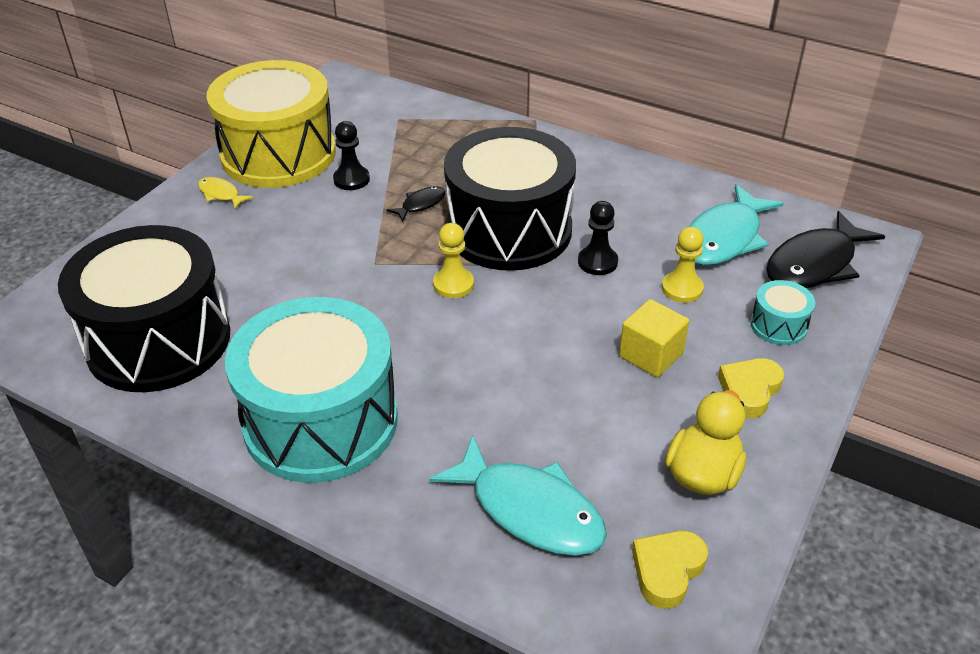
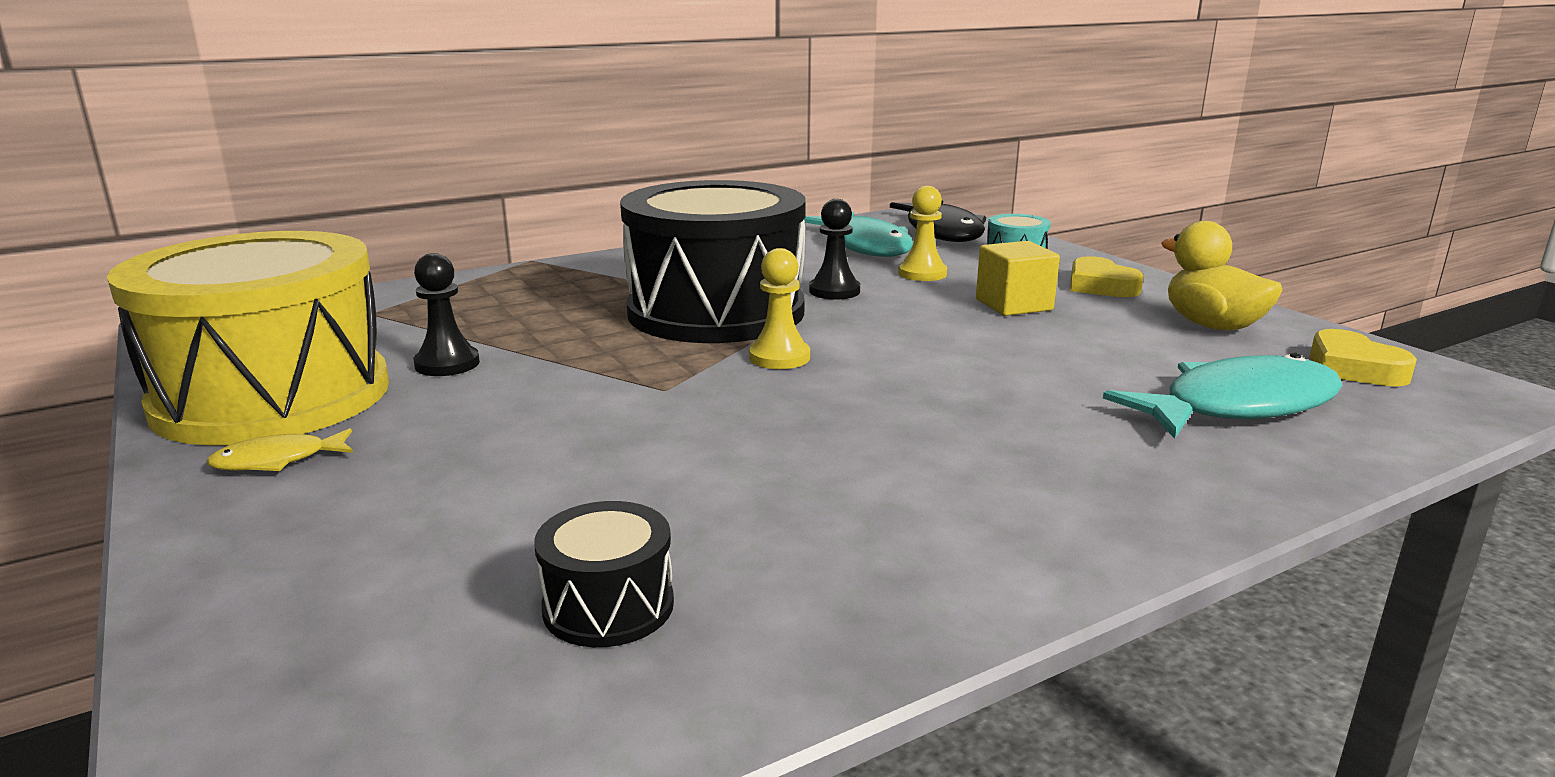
camera: 60 degrees left, 20 degrees down
black drum [58,225,230,392] -> black drum [534,501,674,647], size x0.40
turquoise drum [225,297,398,483] -> none
black fish [386,186,445,222] -> none

